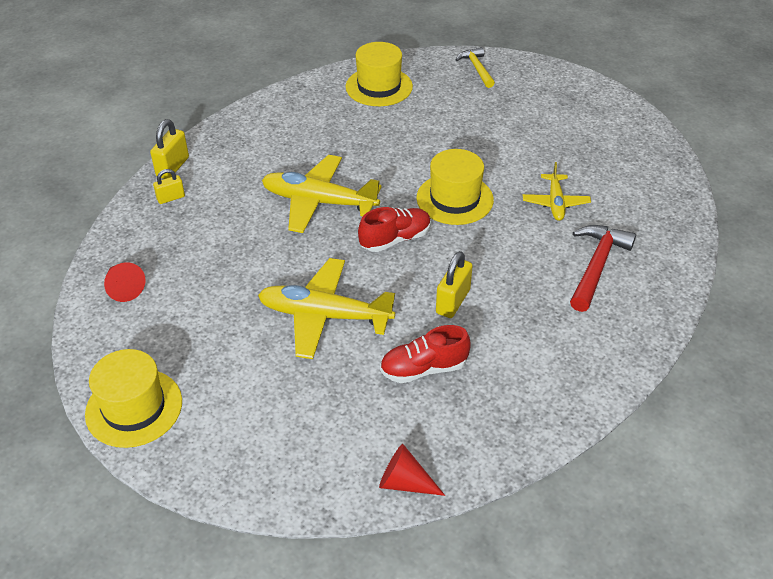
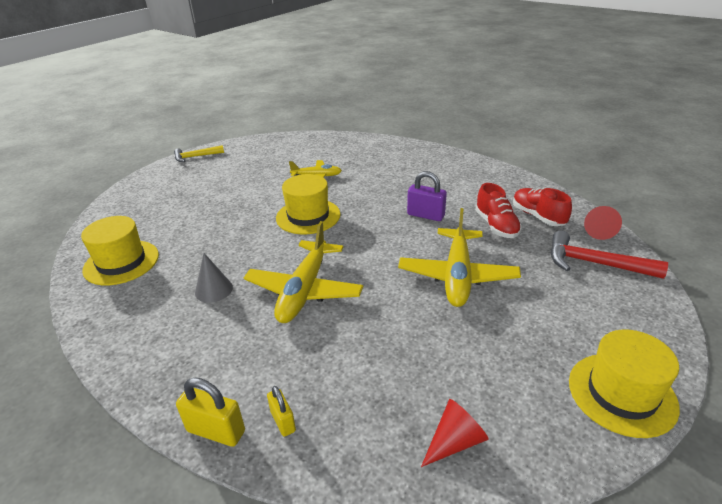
camera: 90 degrees left, 10 degrees down
red shoe [358,207,431,252] -> red shoe moved to [513,188,572,226]
yellow padlock [436,251,473,318] -> purple padlock [407,171,447,221]
yellow hammer [456,47,495,88] -> yellow hammer moved to [174,145,224,162]
red hammer [570,225,636,312] -> red hammer moved to [550,231,668,279]
none -> grey cone [195,253,233,303]

